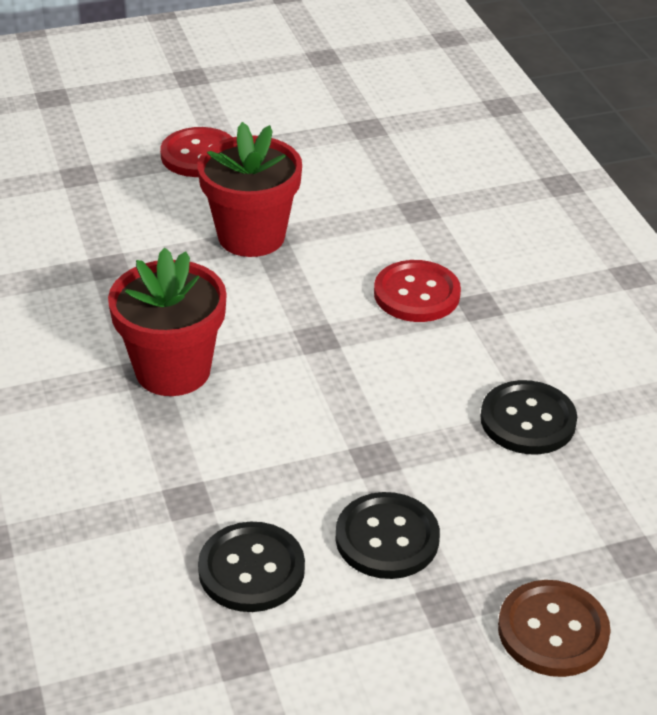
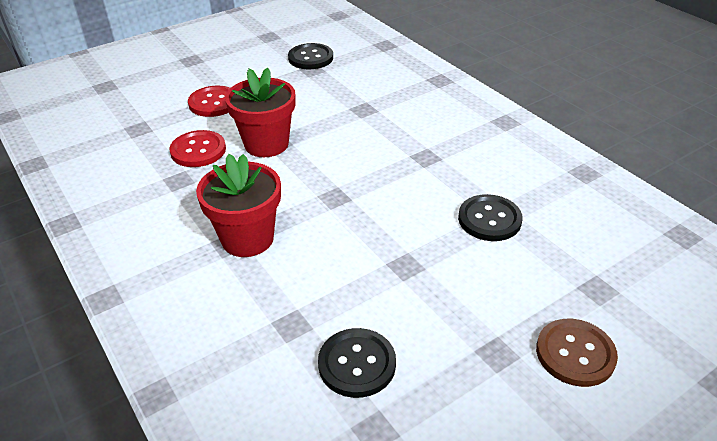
camera: 15 degrees left, 0 degrees up
black button [336,492,440,579] -> black button moved to [288,43,333,69]
red button [374,260,461,322] -> red button moved to [169,130,226,167]

